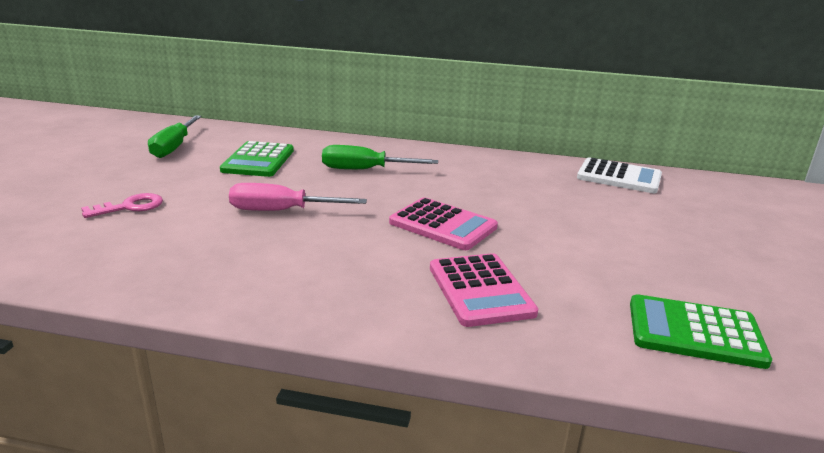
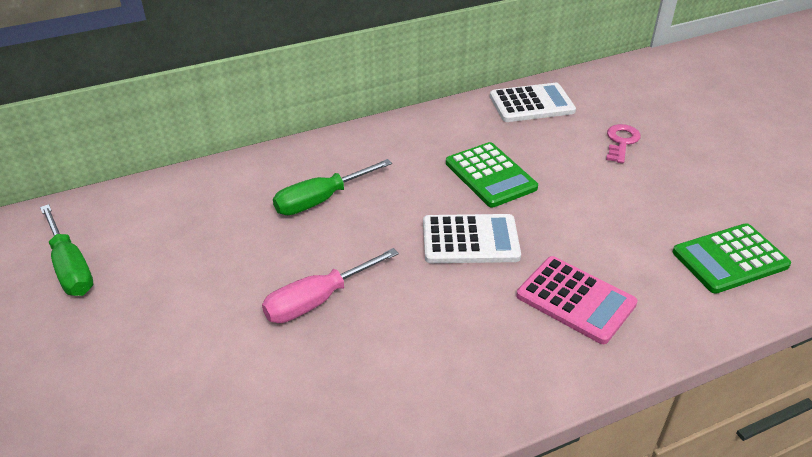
camera: 35 degrees left, 15 degrees up
pink key [81,193,163,218] -> pink key moved to [606,124,641,164]
green calculator [220,141,294,177] -> green calculator moved to [446,142,538,208]
pink calculator [389,197,498,250] -> white calculator [423,214,521,263]

